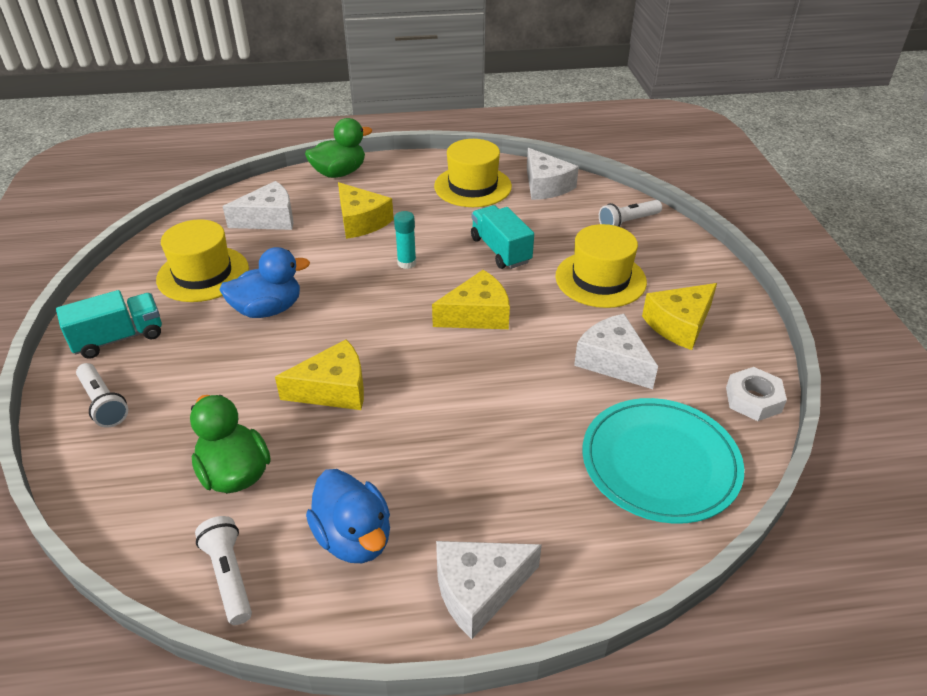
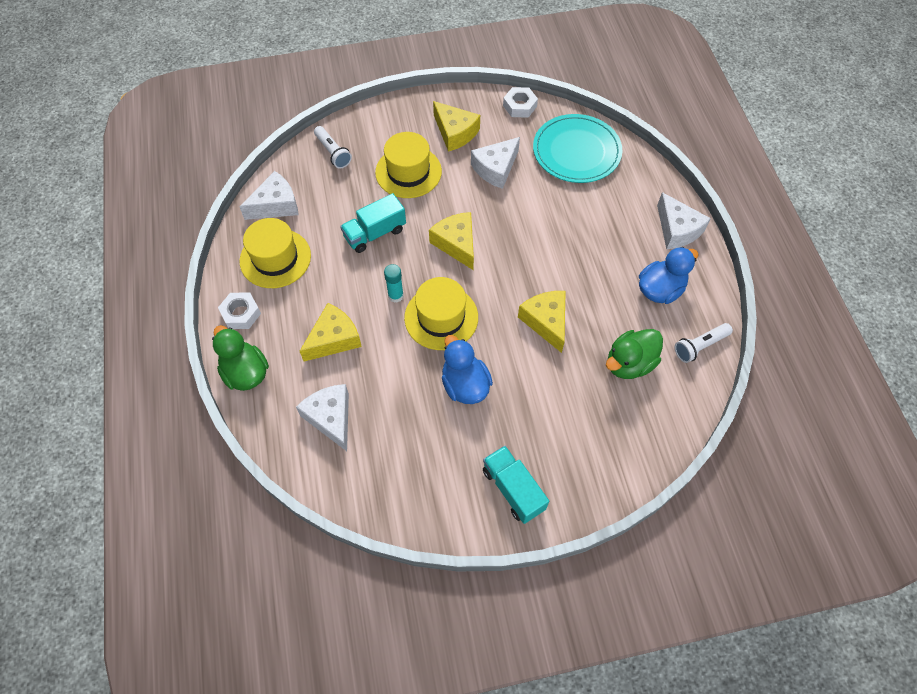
camera: 95 degrees left, 20 degrees up
white flashlight [76,363,128,428] -> none
yellow hat [156,219,249,302] -> yellow hat moved to [404,277,478,350]
none -> white nut [218,293,261,329]

